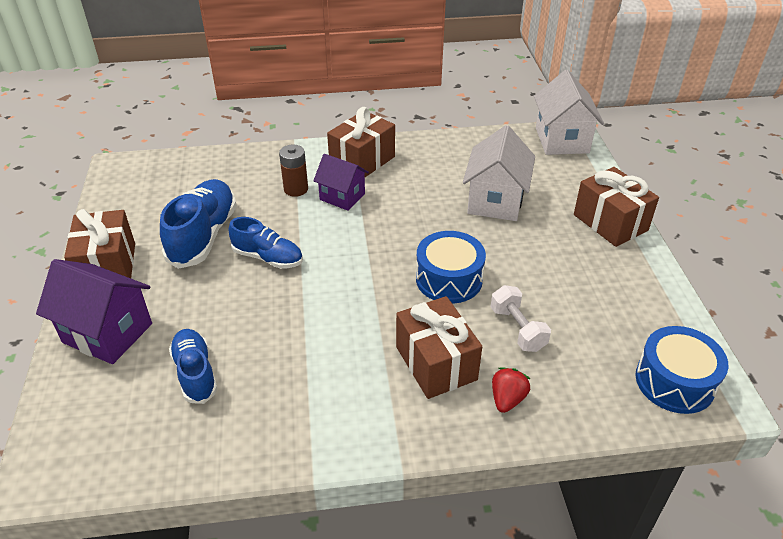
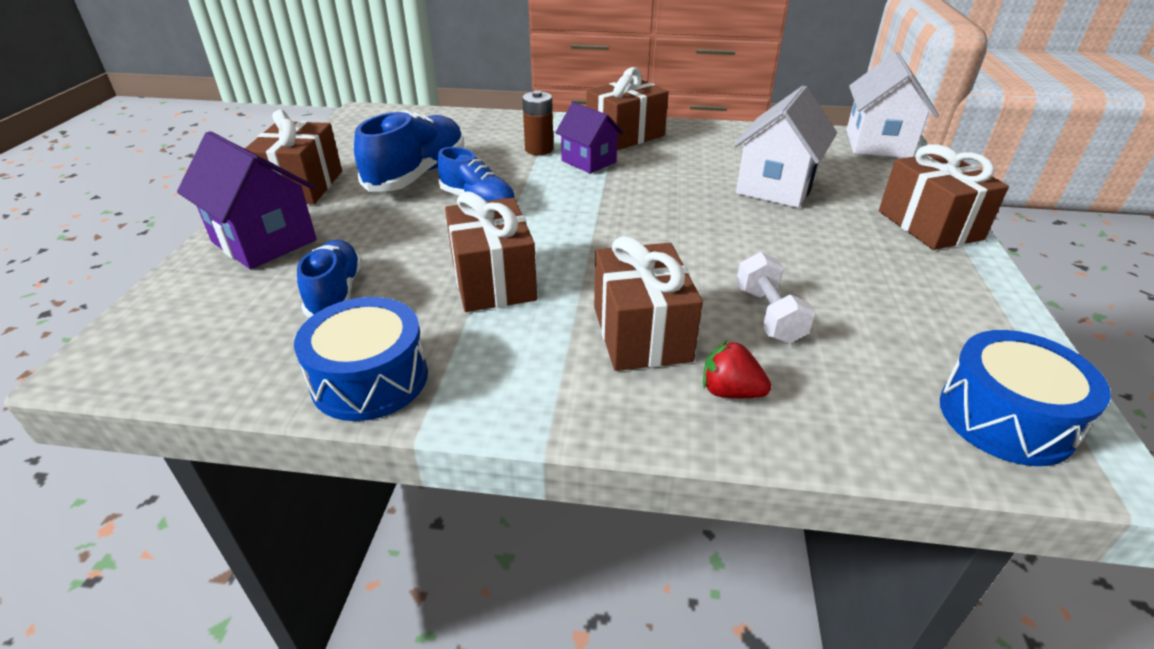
camera: 15 degrees right, 5 degrees down
blue drum [416,231,486,304] -> blue drum moved to [294,297,428,421]
red strawberry [492,367,530,413] -> red strawberry turned 105 degrees counterclockwise [703,340,771,398]
none -> brown gift [445,191,537,312]

